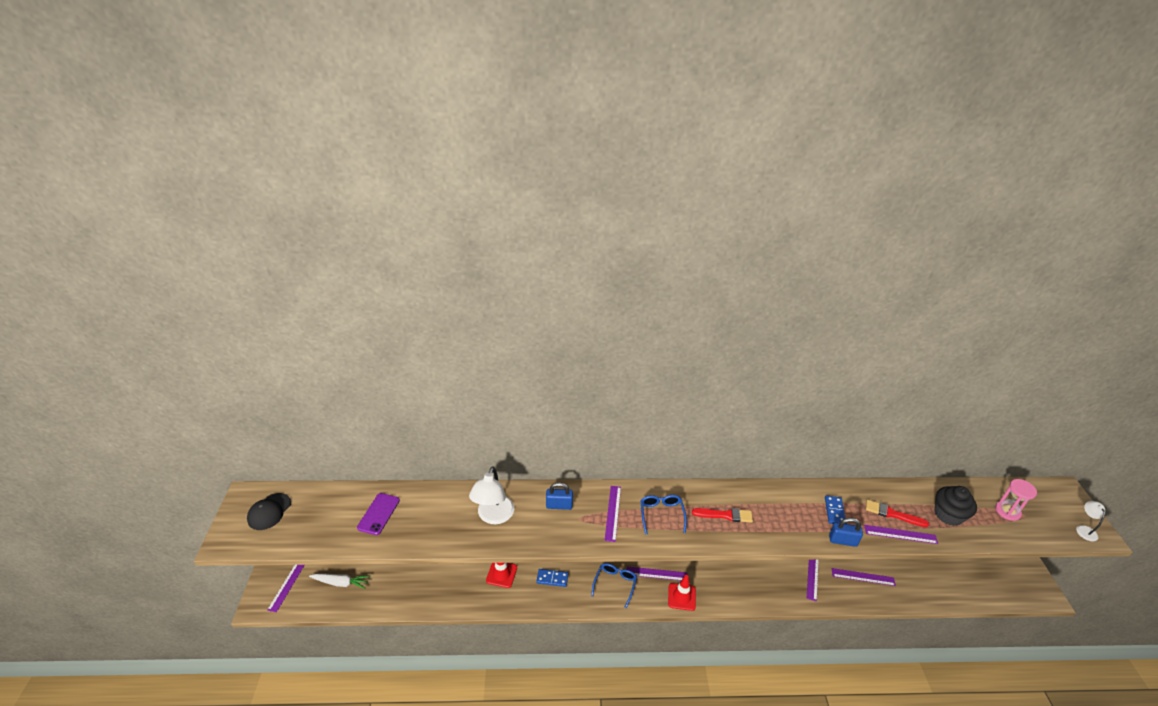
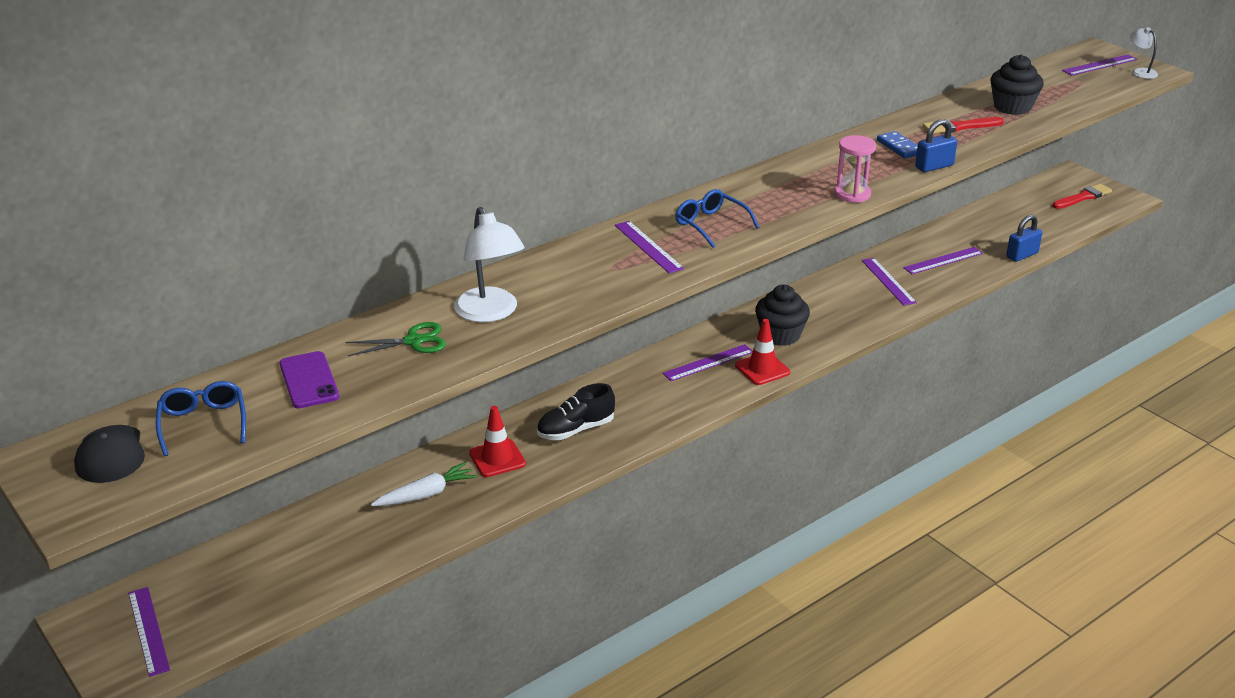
camera: 35 degrees left, 5 degrees down
white carrot [309,574,370,589] -> white carrot moved to [371,462,477,506]
blue domino [536,569,568,587] -> black shoe [537,383,615,440]
blue padlock [546,482,573,510] -> blue padlock moved to [1006,215,1042,262]
blue glasses [591,563,637,608] -> blue glasses moved to [156,381,246,456]
red brush [692,508,753,523] -> red brush moved to [1052,184,1112,209]
purple ruler [864,525,938,544] -> purple ruler moved to [1062,54,1137,76]
pink hourglass [995,479,1037,521] -> pink hourglass moved to [835,135,876,203]
none -> green scissors [345,322,446,356]
none -> black cupcake [755,285,810,346]

